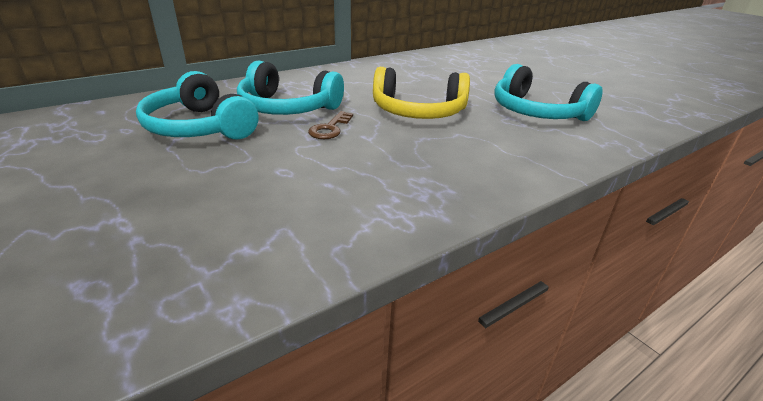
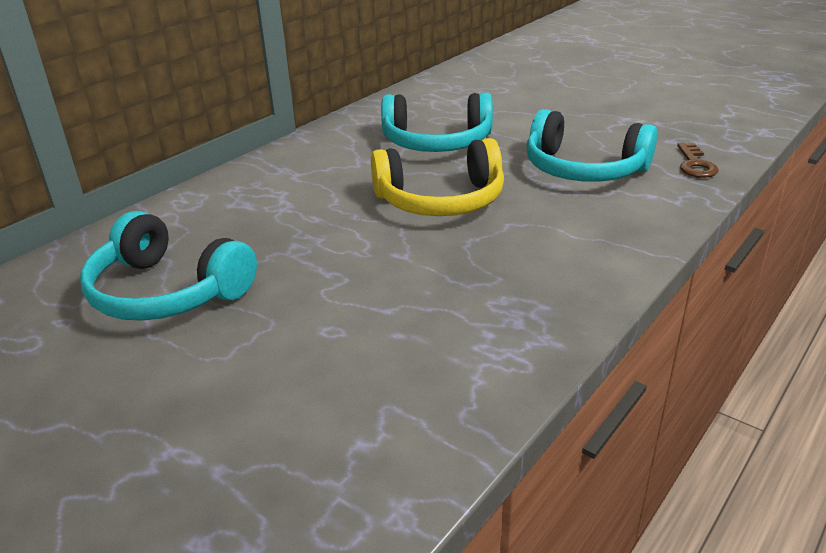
camera: 15 degrees left, 0 degrees up
turquoise headphones [237,60,344,115] -> turquoise headphones moved to [381,93,493,152]
brown key [308,111,353,139] -> brown key moved to [677,143,718,178]

